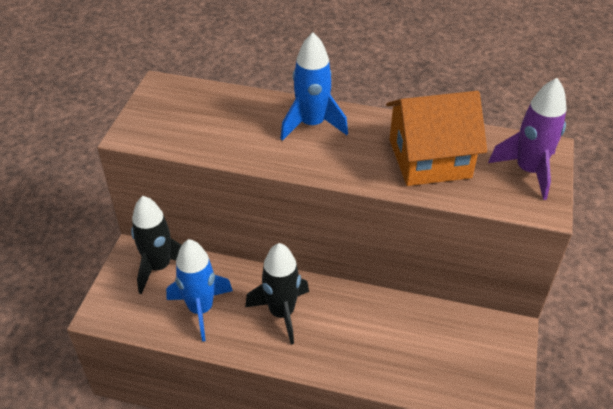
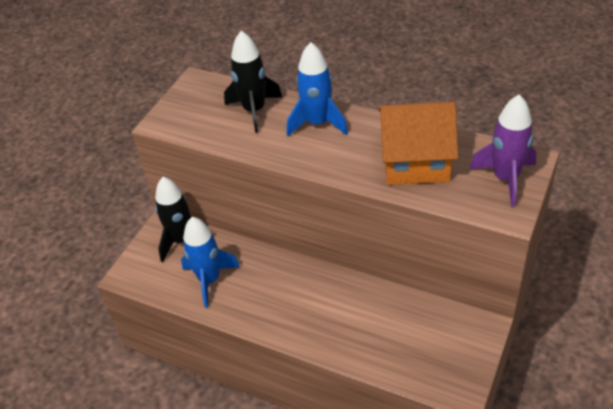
camera: 15 degrees right, 0 degrees up
black rocket [245,243,309,345] -> black rocket moved to [224,31,282,133]

